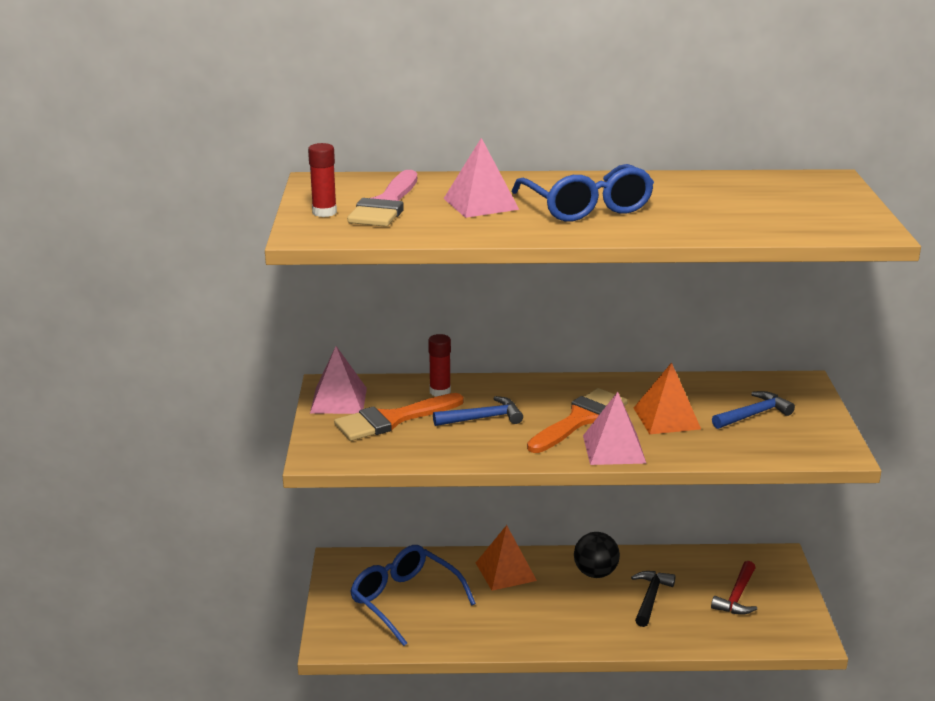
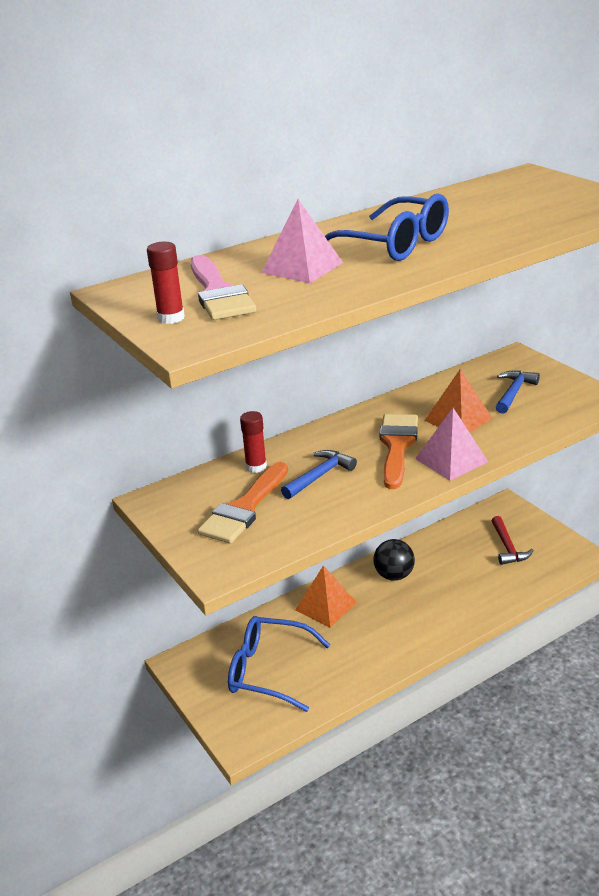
camera: 30 degrees left, 5 degrees up
pink pyramid [310,346,367,414] -> none
black hammer [631,571,676,627] -> none

